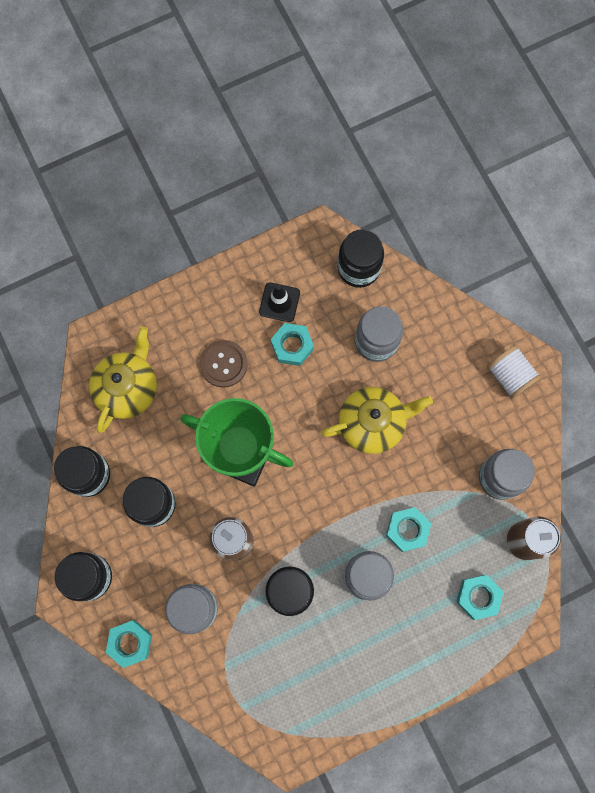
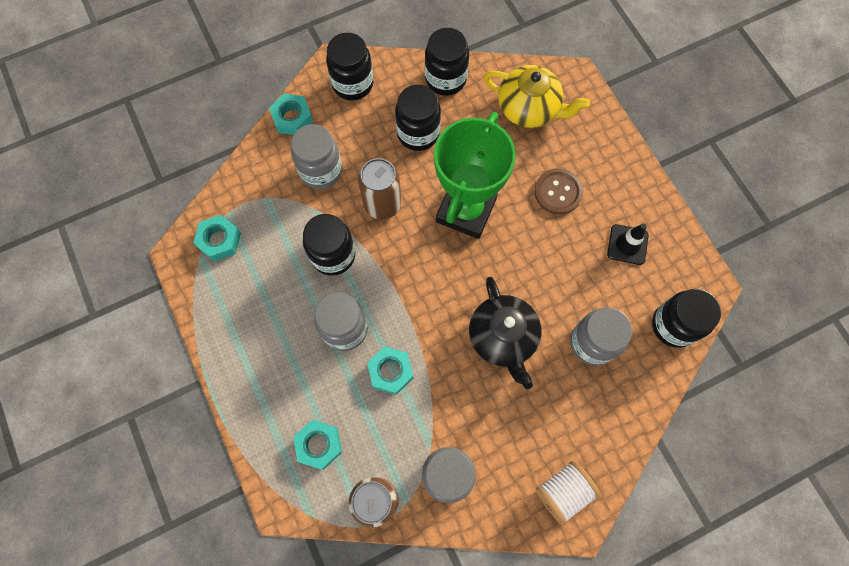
camera: 90 degrees right, 5 degrees down
turquoise nut [271,323,314,366] -> turquoise nut moved to [193,215,241,261]
yellow teapot [321,387,433,454] -> black teapot [469,277,541,389]

